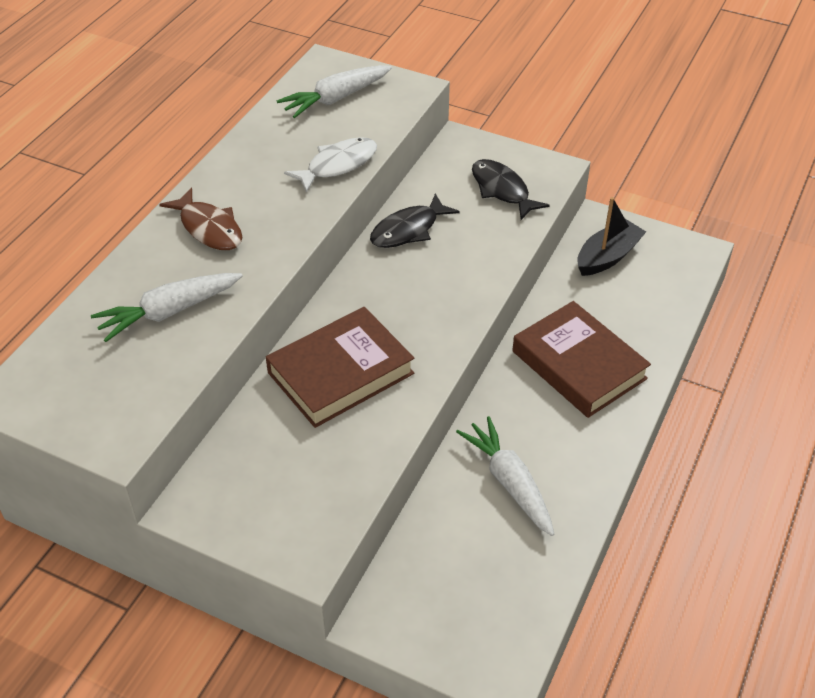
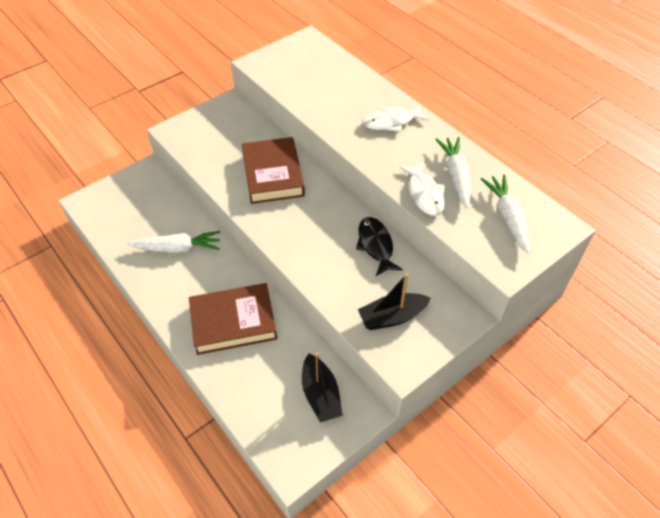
camera: 115 degrees right, 5 degrees up
white carrot [91,273,243,342] -> white carrot moved to [435,137,471,208]
brown fish [159,188,242,250] -> white fish [362,104,430,132]
black fish [472,159,550,220] -> black boat [358,273,431,330]

